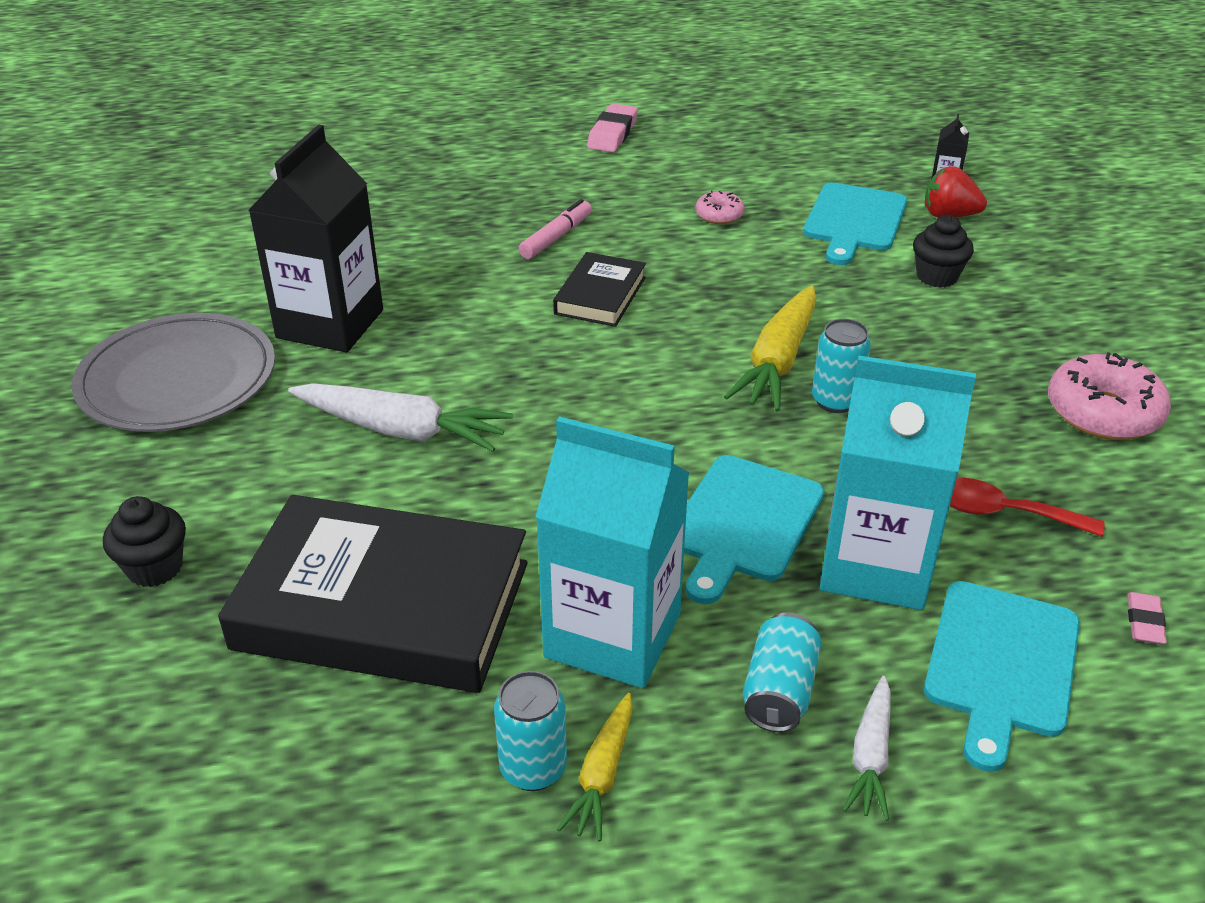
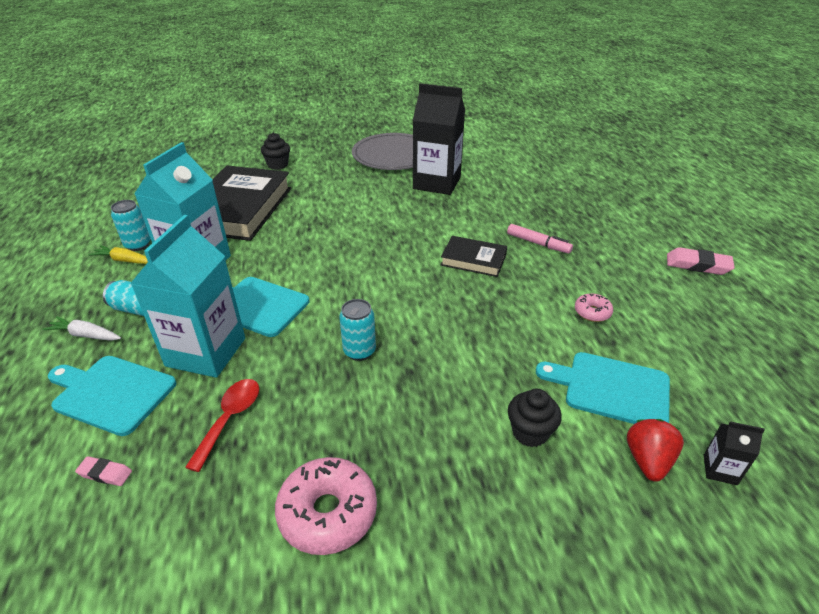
camera: 90 degrees right, 0 degrees up
white carrot [288,383,513,452] -> none
yellow carrot [724,285,817,411] -> none

